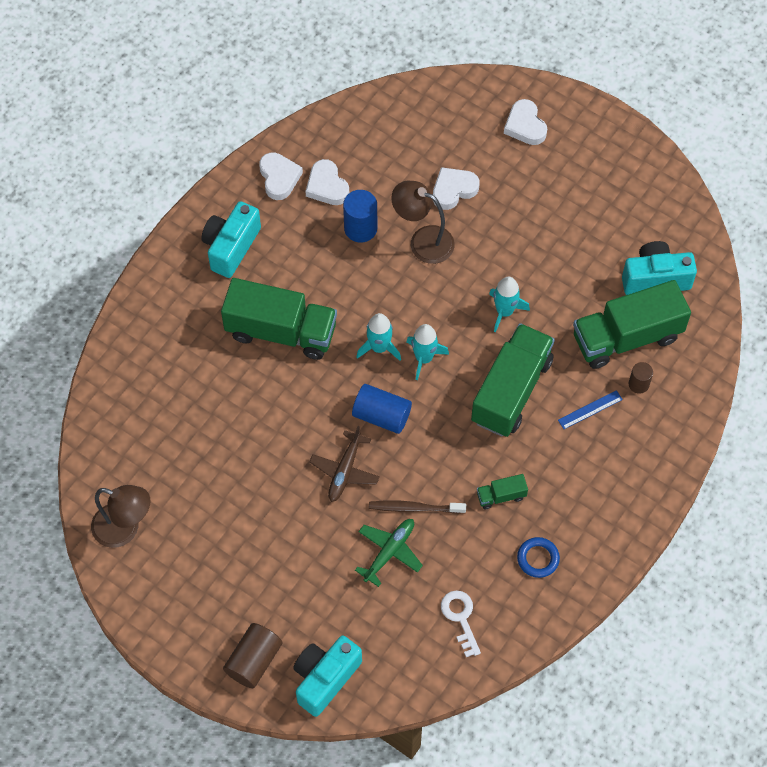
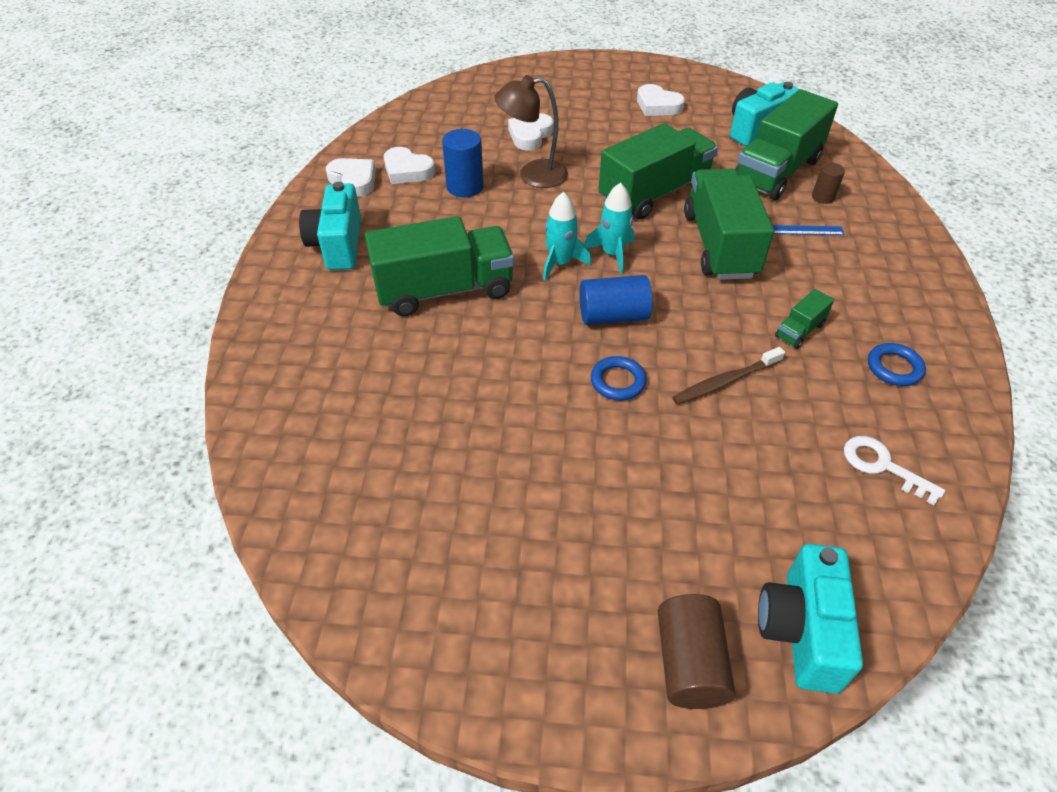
camera: 30 degrees left, 15 degrees down
brown lamp [91,485,151,548] -> none
brown plane [309,426,380,502] -> blue ring [591,356,647,400]
green plane [355,519,423,587] -> none
turquoise rocket [489,277,530,332] -> green truck [598,123,718,220]
white heart [504,99,547,145] -> white heart moved to [637,84,685,116]
blue ruler [558,390,623,429] -> blue ruler turned 60 degrees clockwise [772,225,845,235]

